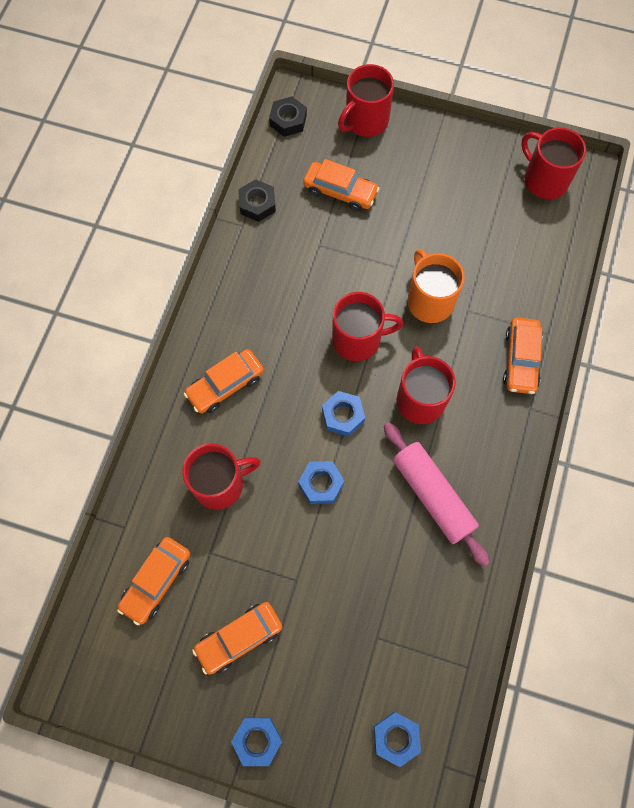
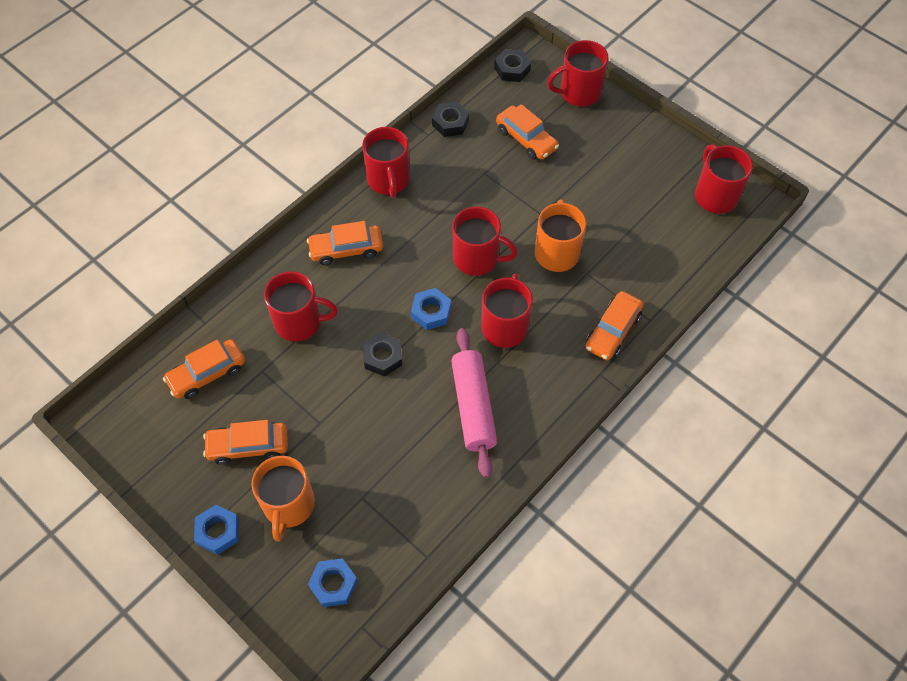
camera: 25 degrees right, 10 degrees down
blue nut [298,461,345,504] -> black nut [363,332,402,377]
none -> orange mug [252,456,315,541]
none -> red mug [362,127,410,198]

